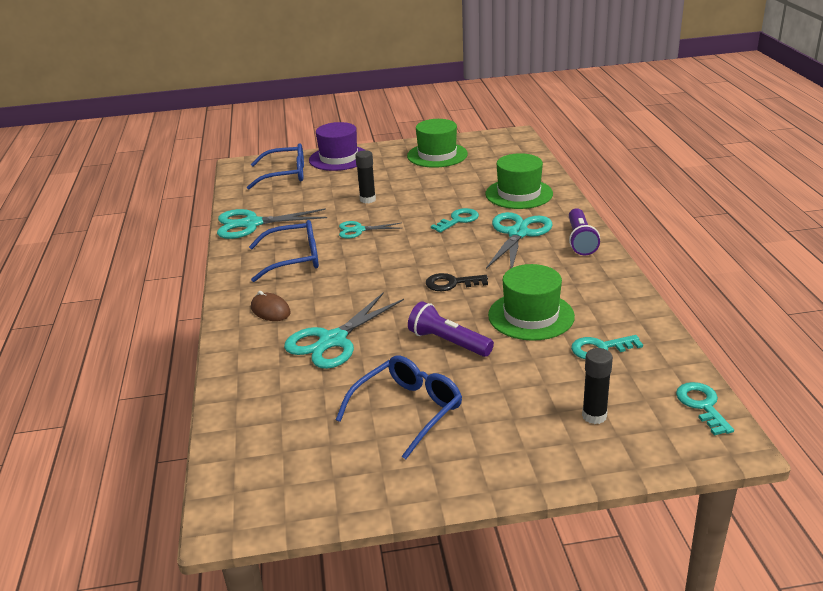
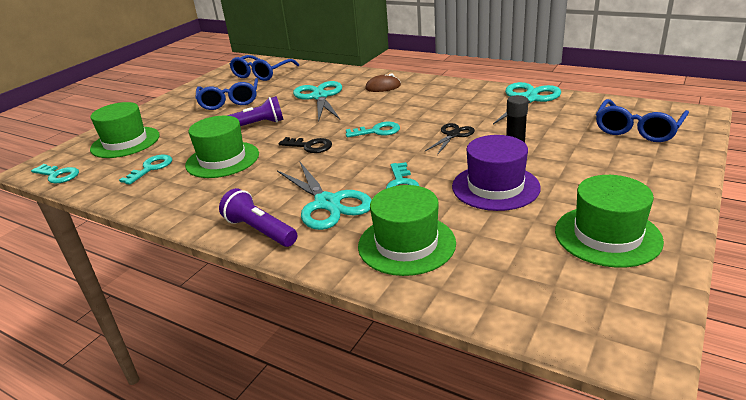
camera: 130 degrees right, 0 degrees up
blue glasses [249,220,319,282] -> blue glasses moved to [230,55,299,81]
purple hat [309,122,365,171] -> purple hat moved to [452,135,541,211]
turquoise scissors [339,221,403,239] -> black scissors [425,123,475,155]
black key [426,273,488,291] -> black key turned 75 degrees clockwise [279,137,332,153]
black glue stick [582,348,613,424] -> green hat [90,102,160,158]
none -> turquoise key [346,122,400,138]

